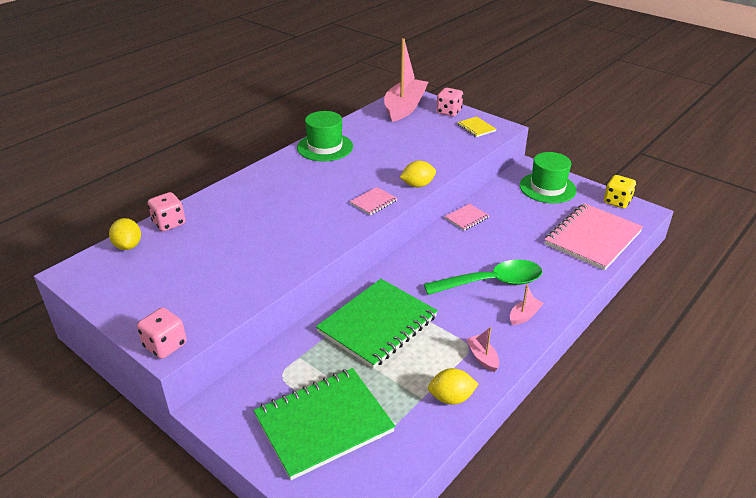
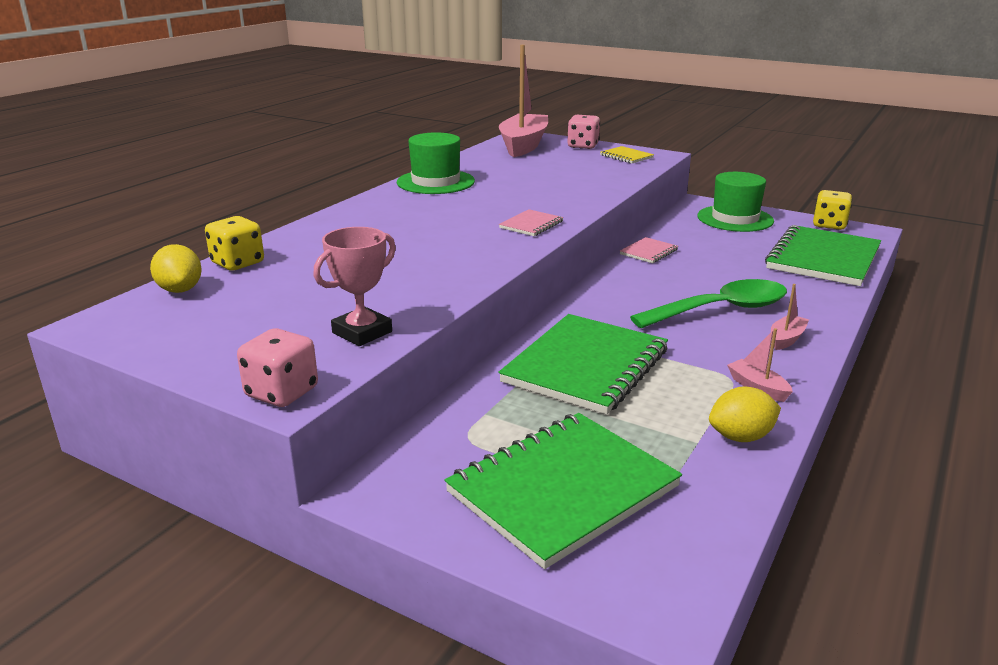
camera: 10 degrees left, 10 degrees down
pink dice [148,192,186,231] -> yellow dice [205,216,264,271]
yellow lemon [400,161,436,188] -> none
pink notebook [545,203,643,271] -> green notebook [765,225,881,286]
none -> pink trophy [313,227,396,346]

